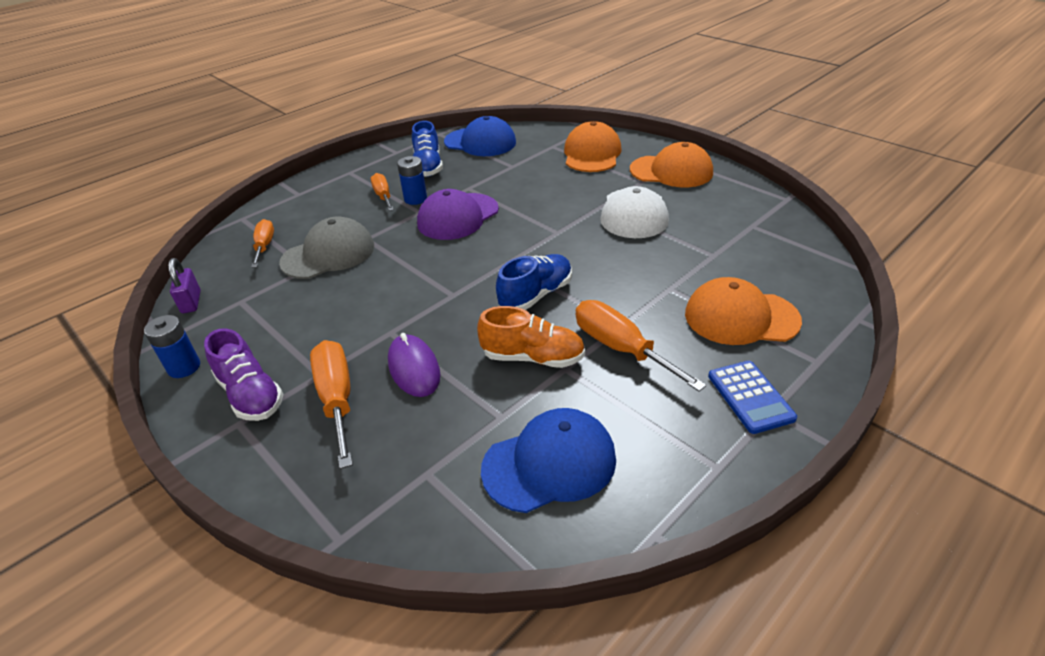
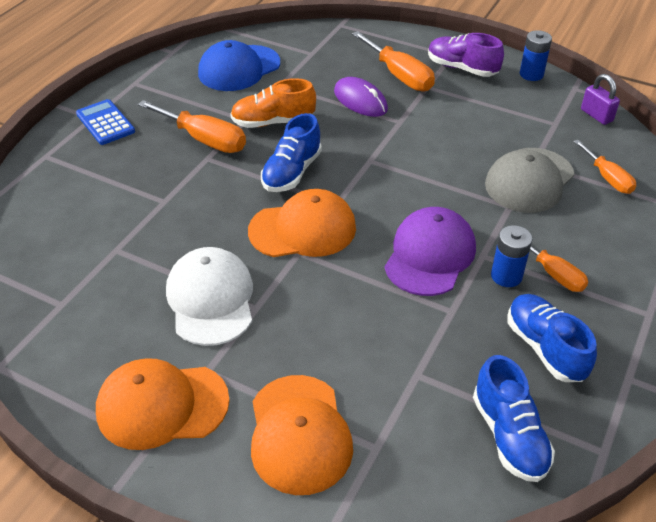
camera: 160 degrees right, 5 degrees up
blue cap [444,116,516,156] -> blue shoe [473,355,555,482]
orange cap [685,277,802,345] -> orange cap moved to [248,189,356,257]

